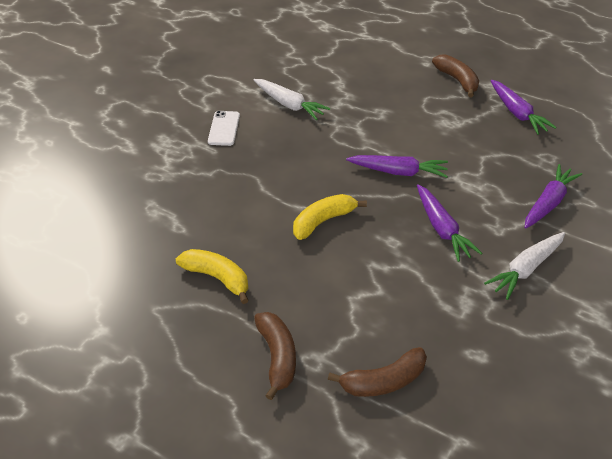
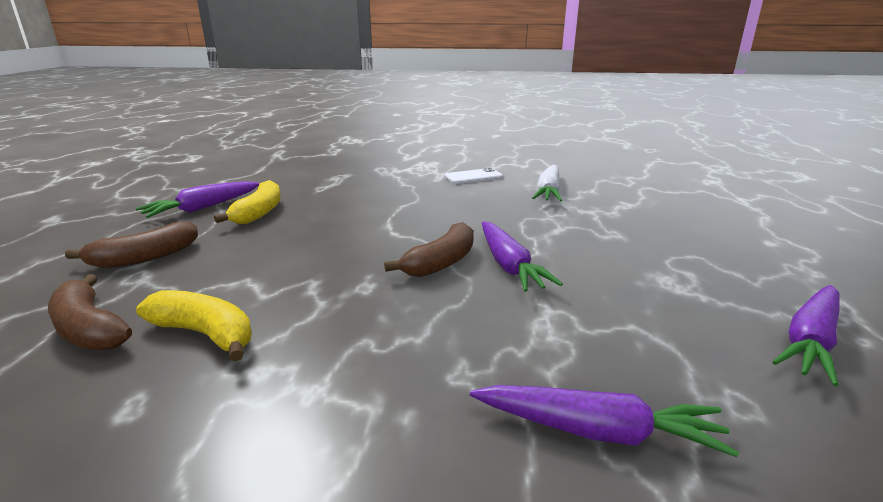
camera: 65 degrees right, 20 degrees down
yellow banana [293,194,367,240] -> yellow banana moved to [136,290,252,361]
purple carrot [417,184,482,262] -> purple carrot moved to [136,181,260,218]
brown banana [432,54,479,98] -> brown banana moved to [384,222,474,277]
white carrot [484,232,565,300] -> none

